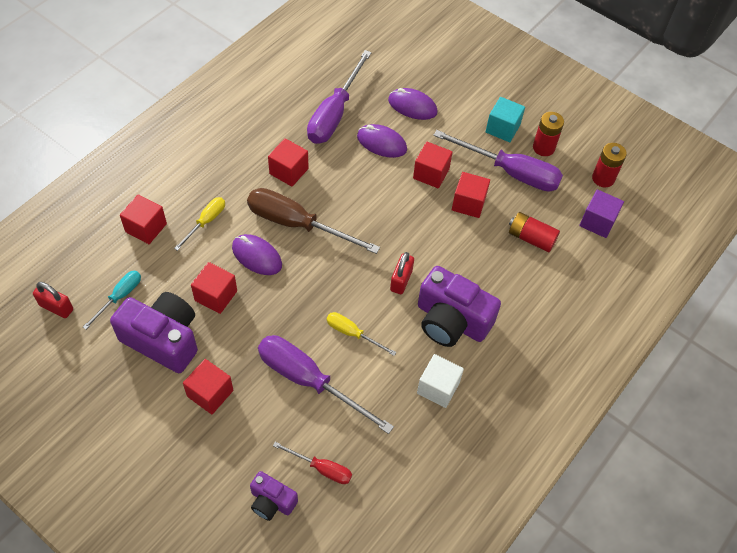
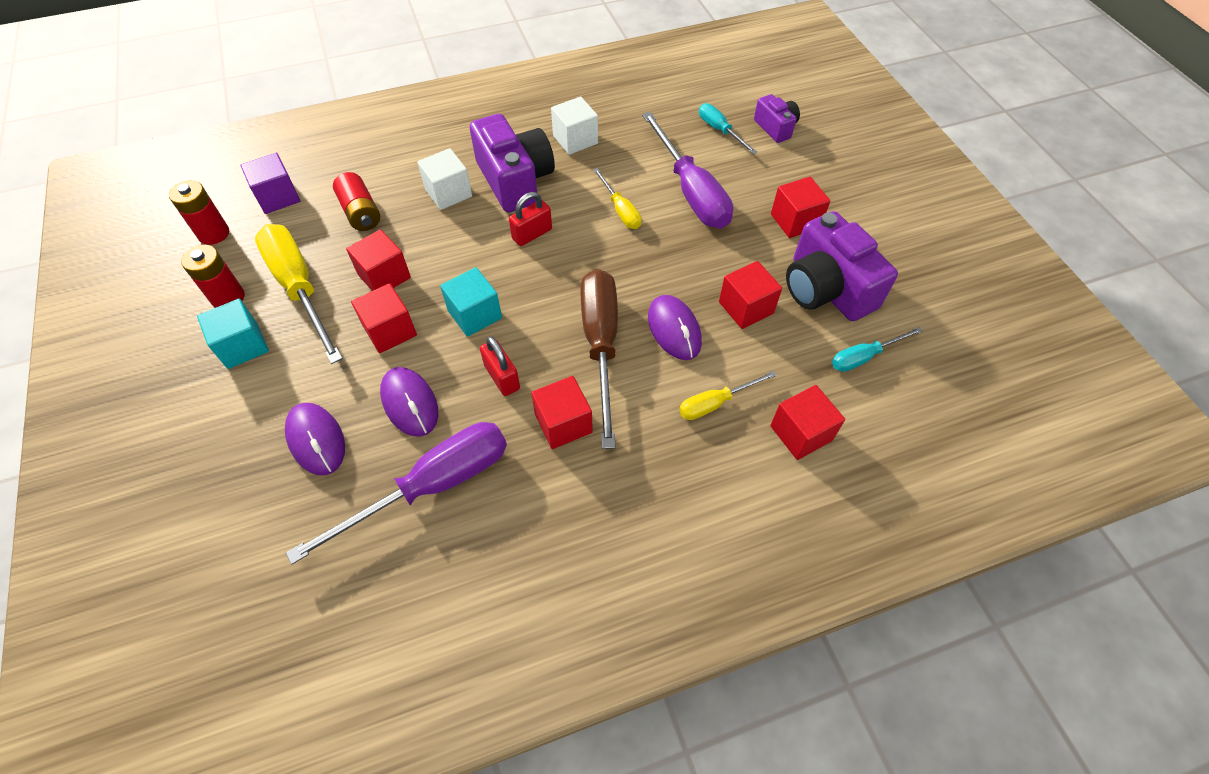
camera: 145 degrees left, 0 degrees up
red padlock [33,282,73,318] -> red padlock moved to [480,336,520,396]
brown screwdriver [247,188,380,254] -> brown screwdriver turned 150 degrees counterclockwise [581,269,618,449]
red screwdriver [273,442,352,484] -> turquoise screwdriver [699,103,757,154]
purple screwdriver [433,130,563,192] -> yellow screwdriver [255,224,343,364]
none -> white cube [417,148,472,210]
none -> turquoise cube [440,267,502,337]

